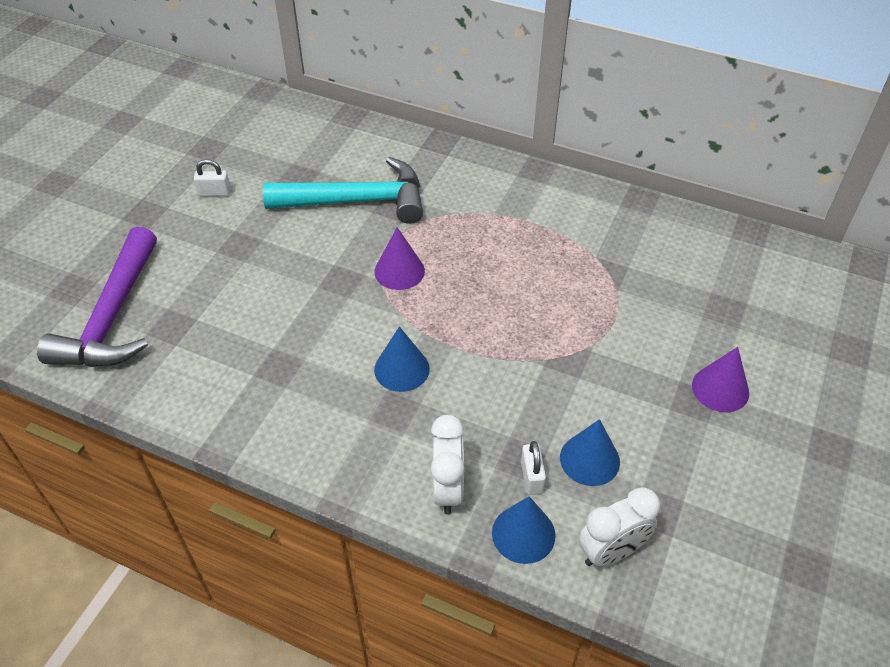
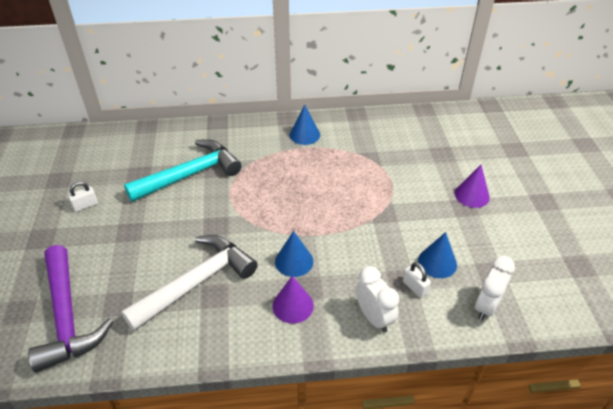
camera: 30 degrees left, 5 degrees down
purple cone [374,227,425,290] -> purple cone moved to [273,276,314,324]
blue cone [492,496,555,564] -> blue cone moved to [290,105,320,145]
none -> white hammer [121,235,258,331]

